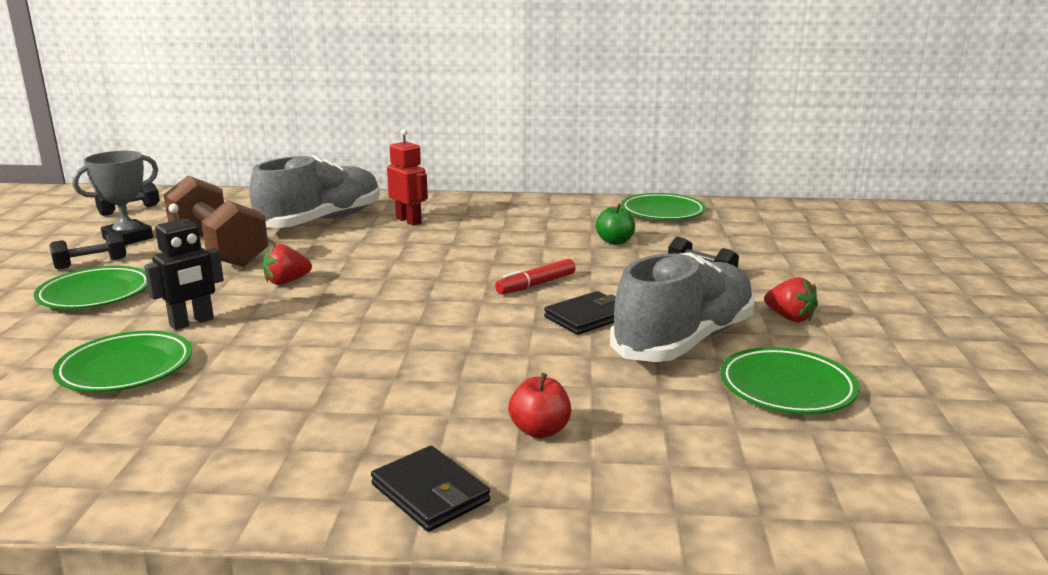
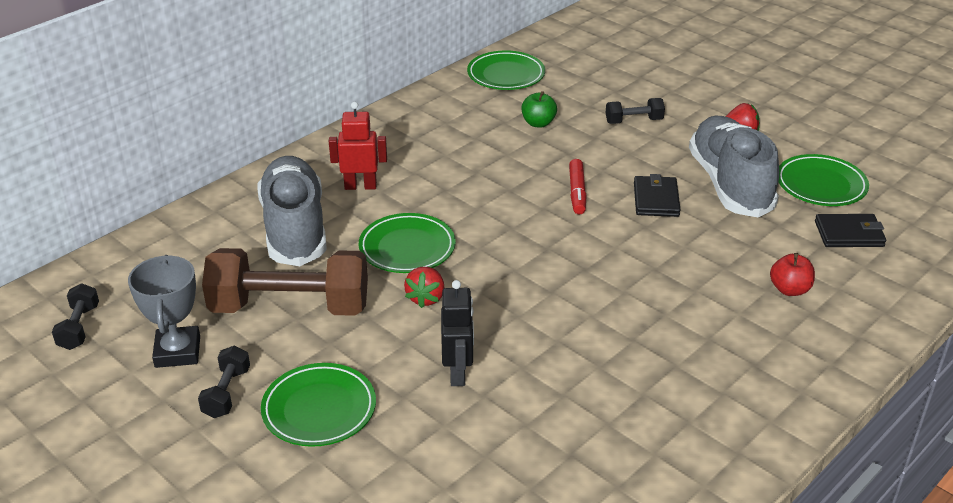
camera: 50 degrees left, 15 degrees up
green plate [53,331,192,392] -> green plate moved to [359,213,456,273]
black wallet [371,446,490,532] -> black wallet moved to [815,214,886,247]

